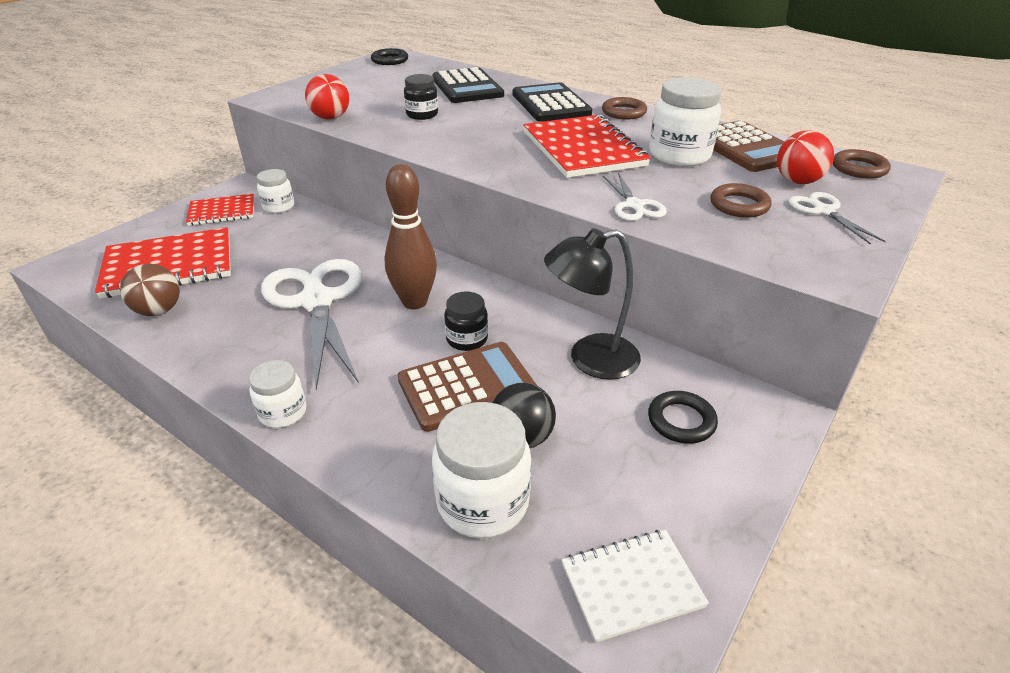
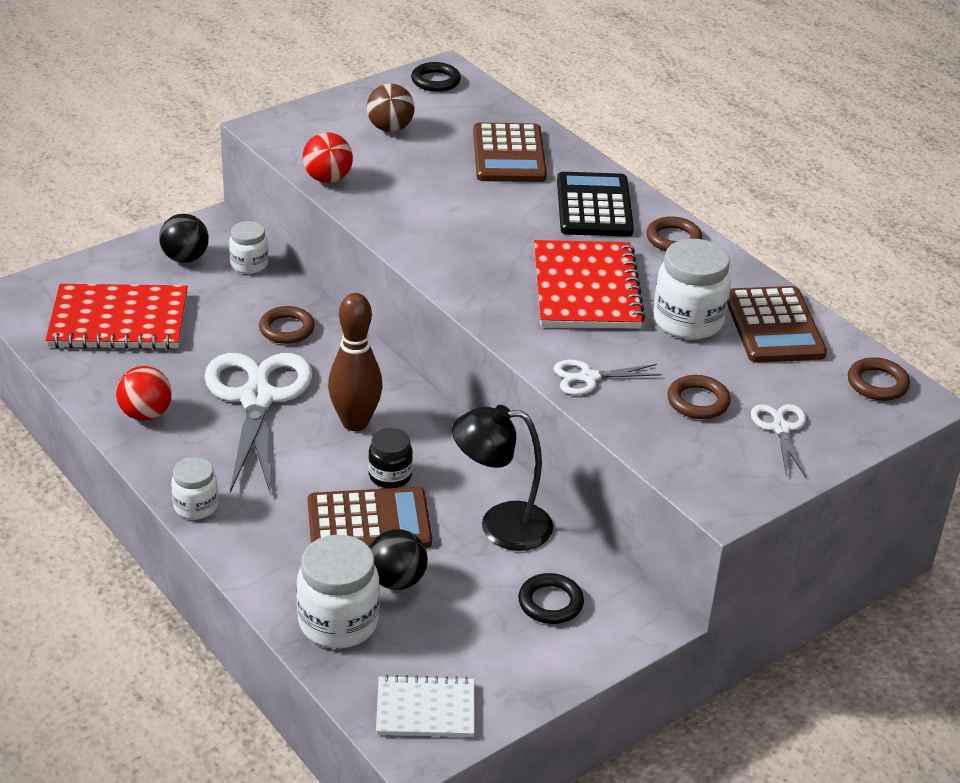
camera: 15 degrees right, 0 degrees up
brown ball [120,264,180,316] -> brown ball moved to [366,83,415,132]
red notebook [186,194,254,226] -> black ball [159,214,209,263]
black jar [404,74,438,120] -> none
black calculator [432,67,504,103] -> brown calculator [473,123,547,182]
white scissors [603,173,667,221] -> white scissors turned 75 degrees clockwise [554,360,662,395]
red ball [777,130,834,184] -> red ball moved to [116,366,172,421]
none -> brown ring [259,306,315,344]

